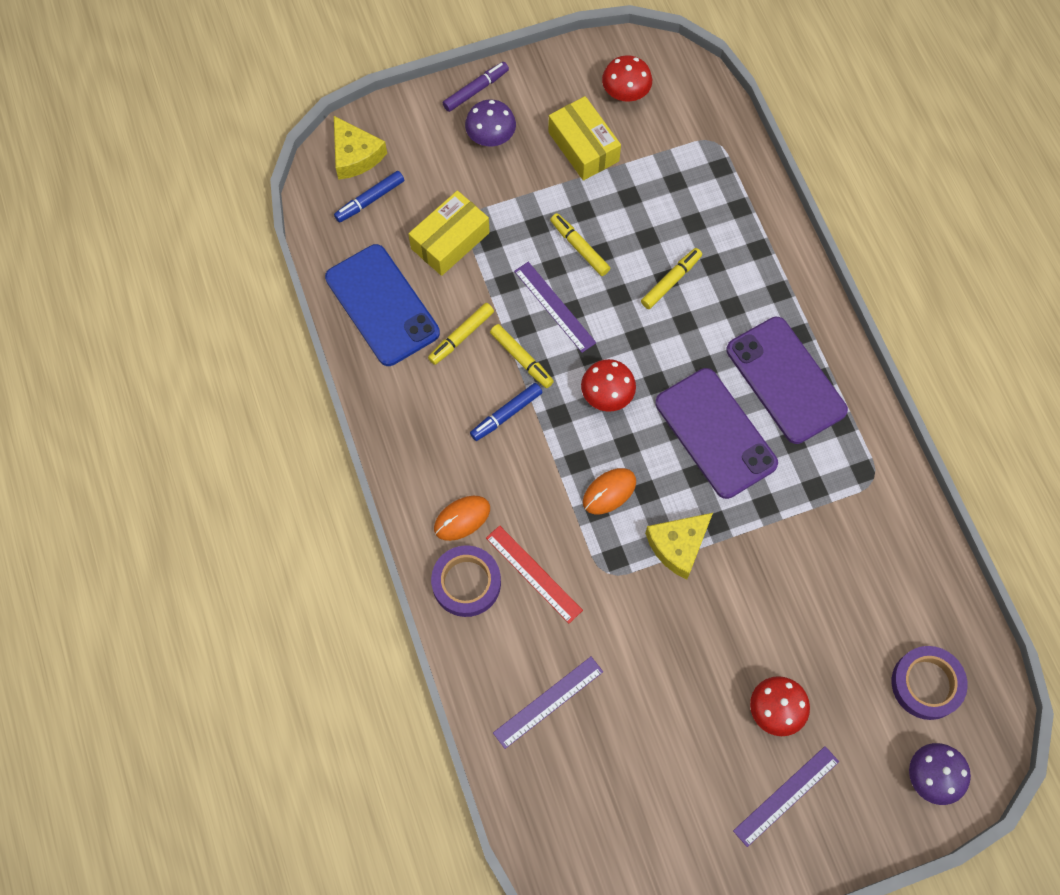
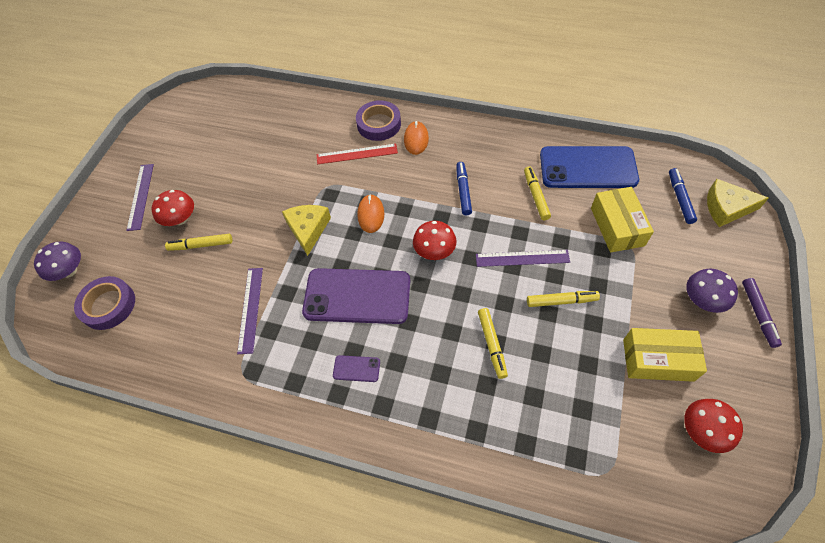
camera: 130 degrees right, 10 degrees down
yellow marker [490,324,554,388] -> yellow marker moved to [165,234,232,251]
purple ruler [493,657,603,749] -> purple ruler moved to [237,268,263,354]
purple phone [727,317,848,444] -> purple phone [333,355,380,382], size x0.41

